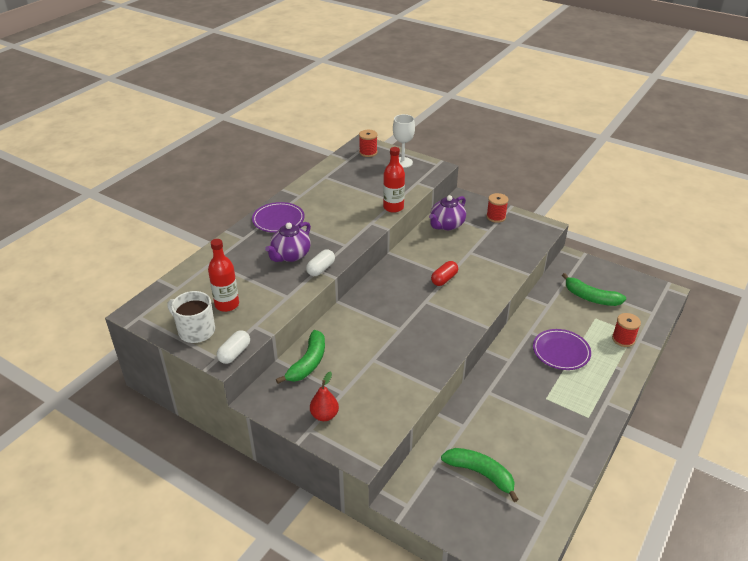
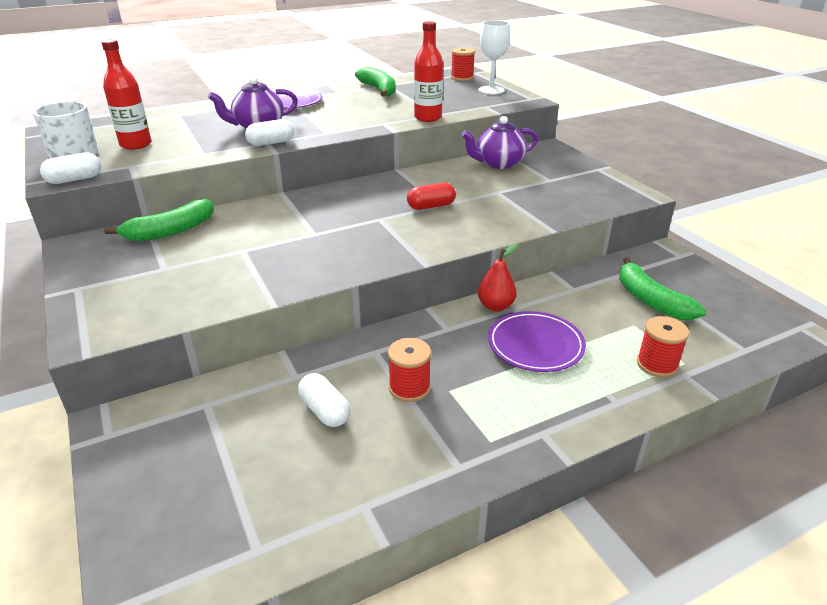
camera: 30 degrees right, 5 degrees down
red pear [310,371,339,421] -> red pear moved to [478,244,518,312]
green banana [441,448,519,502] -> green banana moved to [355,67,396,97]
red spool [486,193,508,223] -> red spool moved to [388,338,431,402]
none -> white capsule [298,373,350,427]

